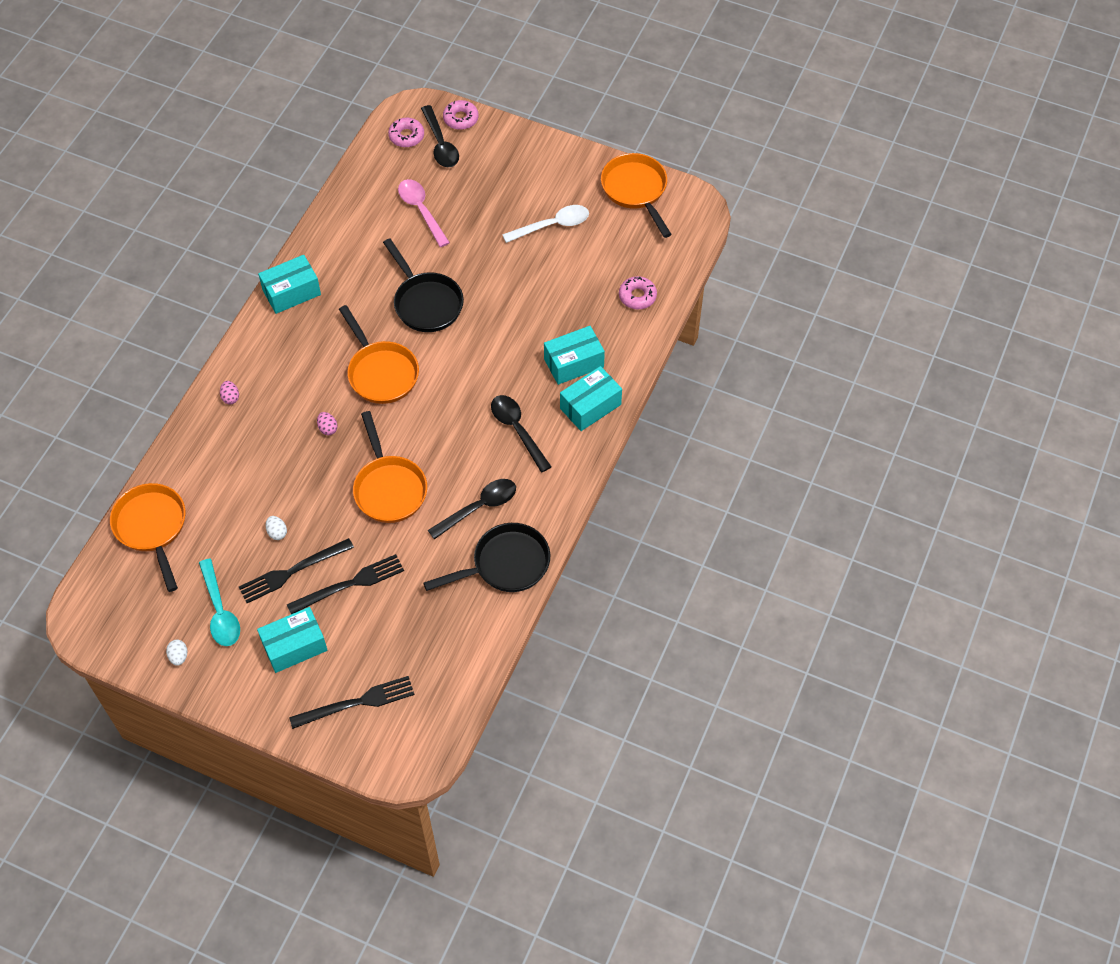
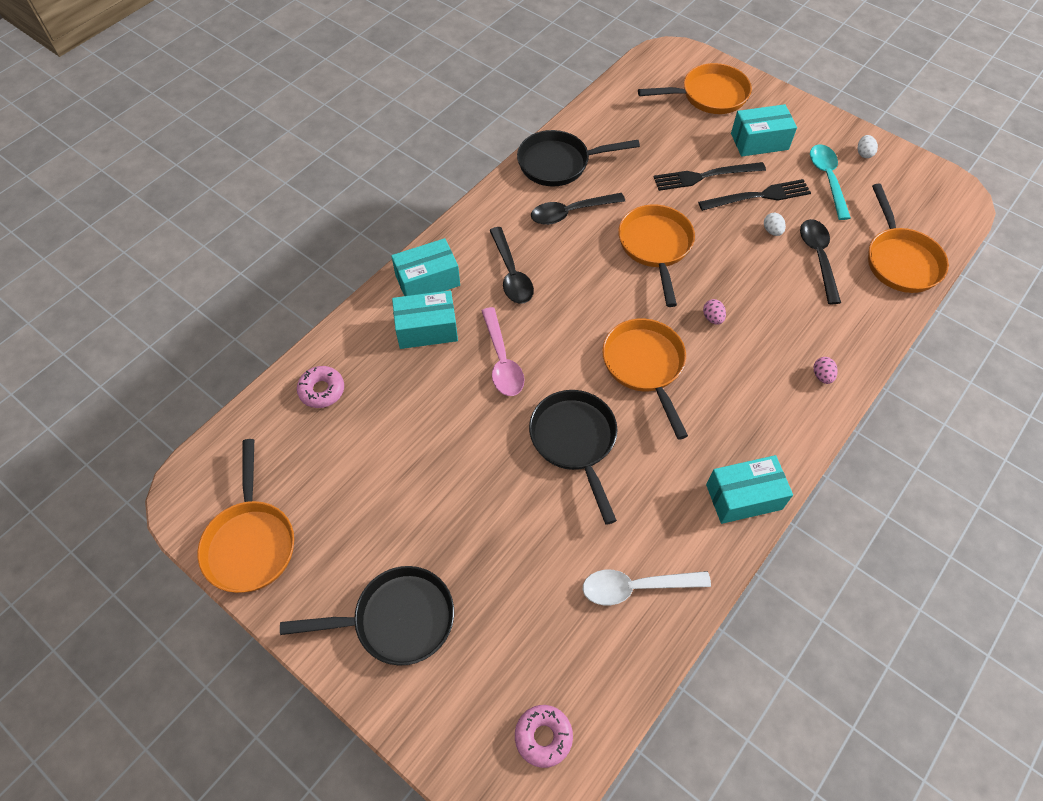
camera: 165 degrees left, 0 degrees up
black fork [289,676,414,729] -> orange pan [638,63,752,114]
pink spoon [398,179,450,247] -> pink spoon moved to [482,307,524,396]
black spoon [421,105,459,167] -> black spoon moved to [800,219,841,304]
pink donut [443,100,479,130] -> none
white spoon [502,205,589,243] -> white spoon moved to [583,570,711,605]
none -> black pan [280,566,454,666]

